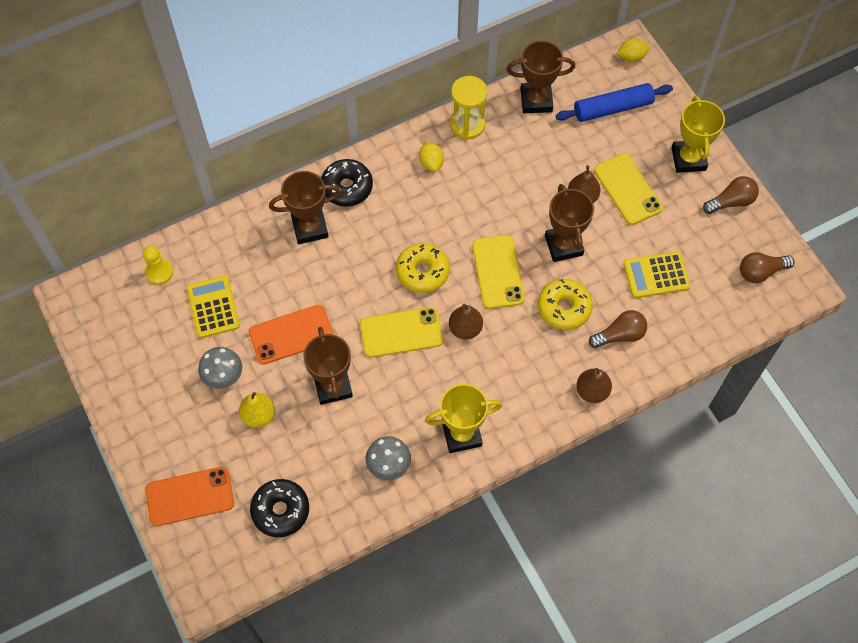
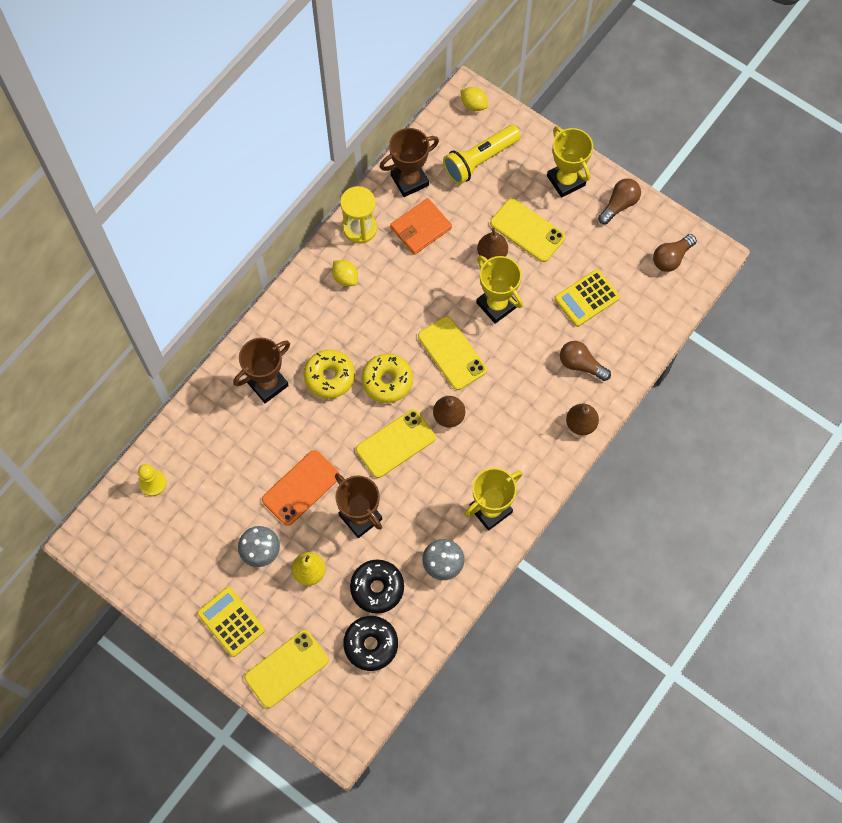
camera: 25 degrees left, 5 degrees up
orange phone [145,467,234,526] -> yellow phone [244,630,329,708]
yellow calculator [187,276,240,338] -> yellow calculator moved to [197,587,265,657]
black donut [321,159,373,207] -> black donut moved to [350,559,404,614]
yellow donut [538,279,593,330] -> yellow donut moved to [303,349,355,399]
brown trophy [545,184,594,262] -> yellow trophy [476,255,523,324]
blue rolling pin [556,83,673,122] -> yellow flashlight [443,125,521,184]
brown light bulb [589,310,647,348] -> brown light bulb turned 105 degrees counterclockwise [560,341,611,381]
yellow lemon [617,38,650,62] -> yellow lemon turned 75 degrees clockwise [461,87,488,111]
none -> orange wallet [390,198,452,255]

